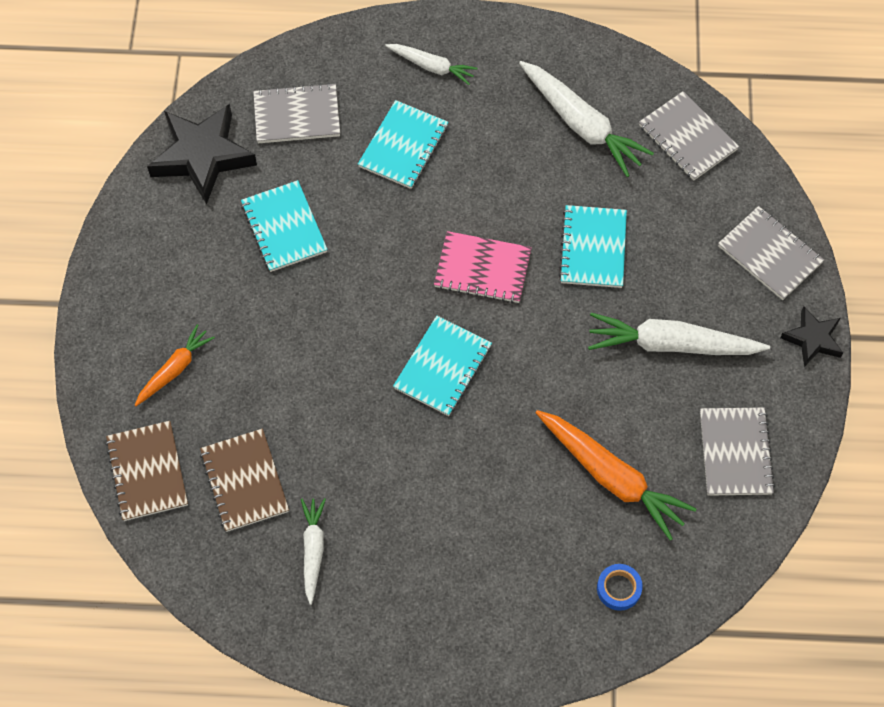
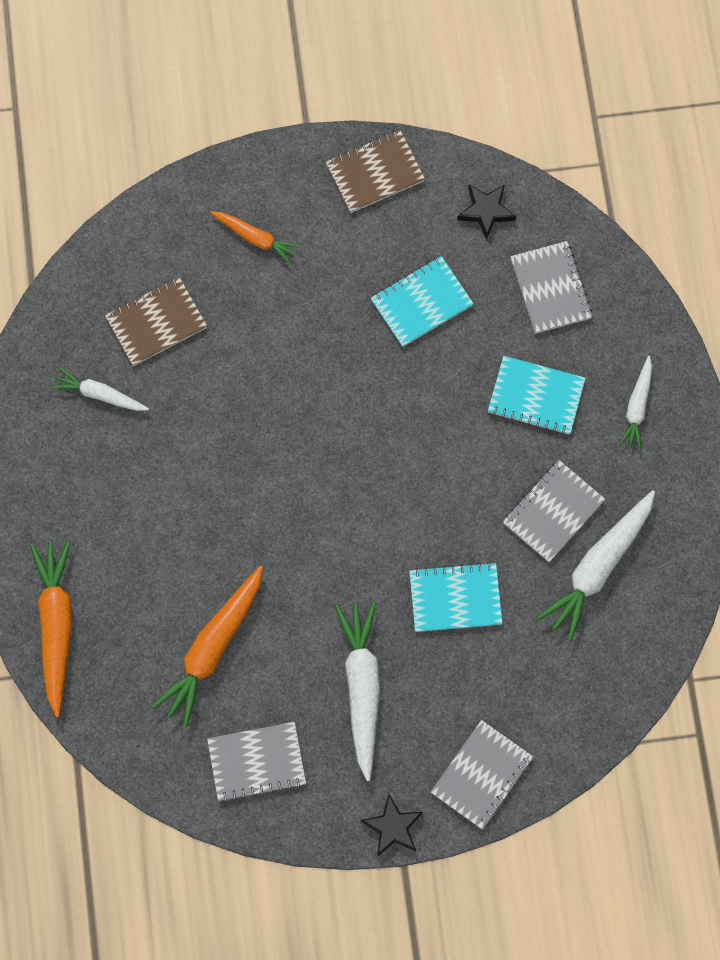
camera: 80 degrees right, 10 degrees up
brown notebook [105,421,188,521] -> brown notebook moved to [325,130,425,213]
black star [147,104,257,205] -> black star [457,184,516,240], size x0.56
white carrot [301,498,326,605] -> white carrot turned 150 degrees counterclockwise [52,368,149,411]
turquoise notebook [393,316,492,416] -> none
pink notebook [434,231,532,303] -> none
blue tape [597,564,643,611] -> none
grey notebook [639,91,739,180] -> grey notebook moved to [503,460,606,562]
none -> orange carrot [30,541,72,717]

